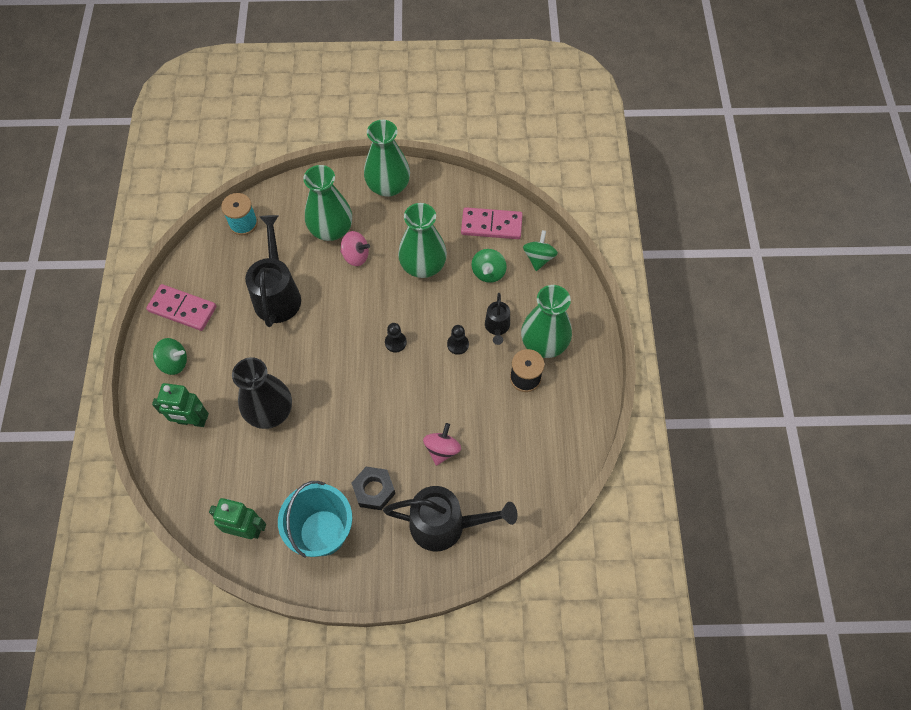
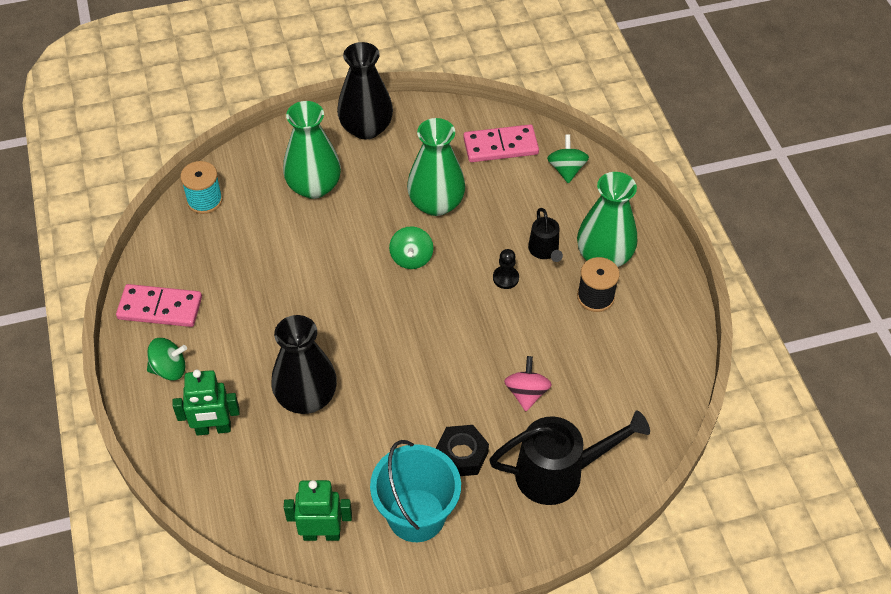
camera: 15 degrees left, 10 degrees down
black watering can [245,215,301,327] -> none
pink spinning top [340,231,370,266] -> none
green vase [364,120,410,197] -> black vase [337,42,393,139]
black pawn [385,323,407,352] -> none
green spinning top [471,249,507,283] -> green spinning top moved to [389,226,433,269]

